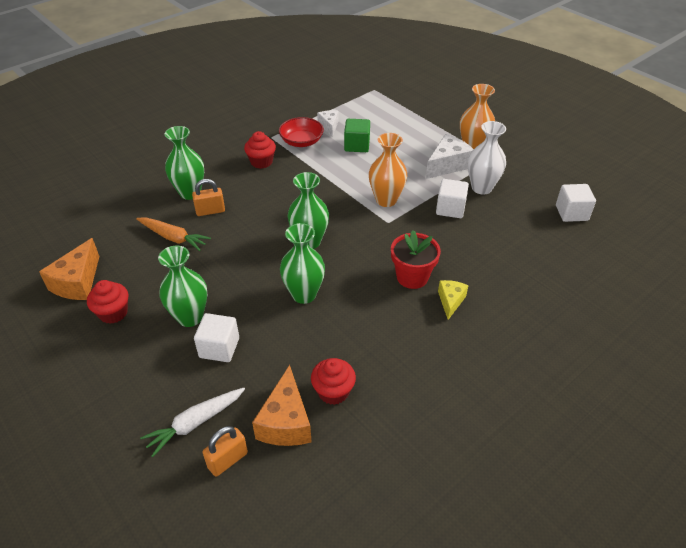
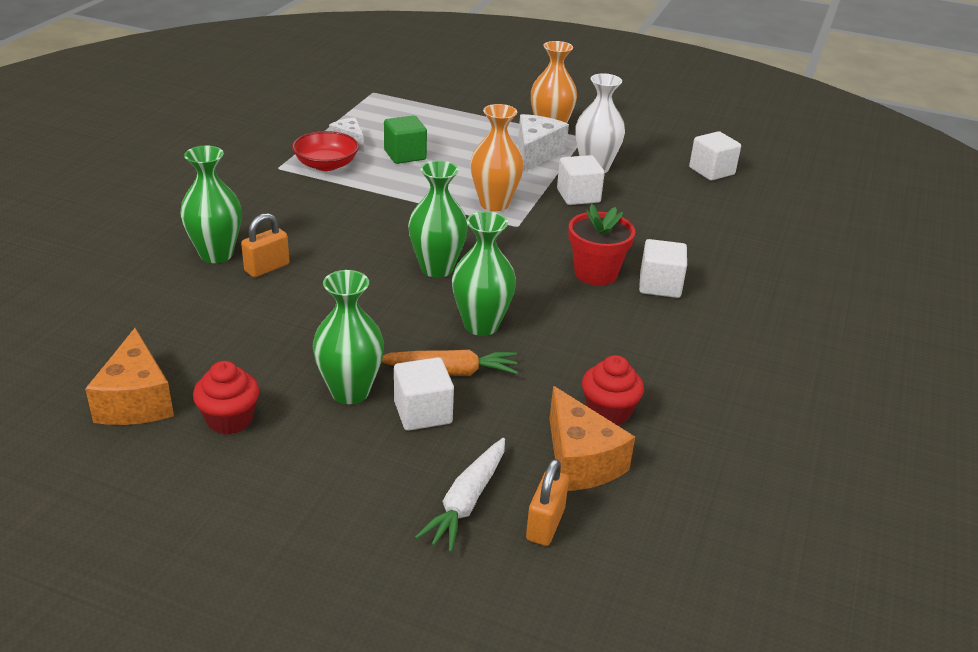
camera: 30 degrees left, 10 degrees down
orange carrot [136,217,211,251] -> orange carrot moved to [382,350,518,376]
red cupcake [244,131,276,169] -> none
yellow cheese [438,280,469,320] -> white cube [639,239,687,298]

